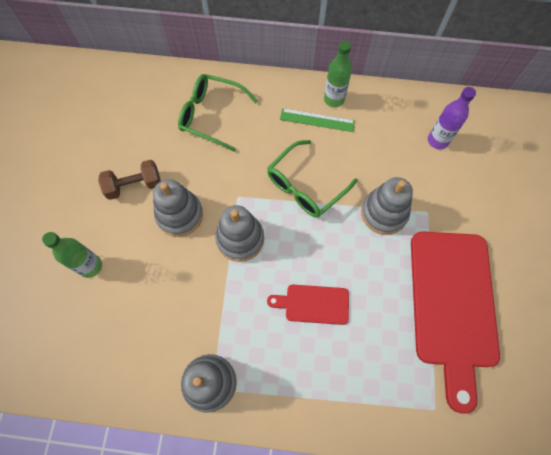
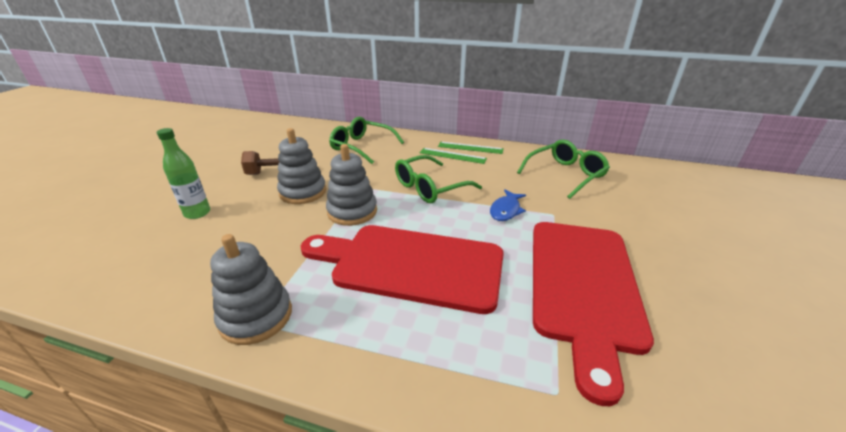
camera: 10 degrees right, 35 degrees down
red cutting board [267,285,349,325] -> red cutting board [301,225,504,314], size x2.14
green bottle [324,41,352,107] -> green ruler [438,142,504,154]
grey stacking toy [361,177,413,235] -> blue fish [490,189,526,221]
purple bottle [428,87,476,149] -> green glasses [517,140,610,199]

